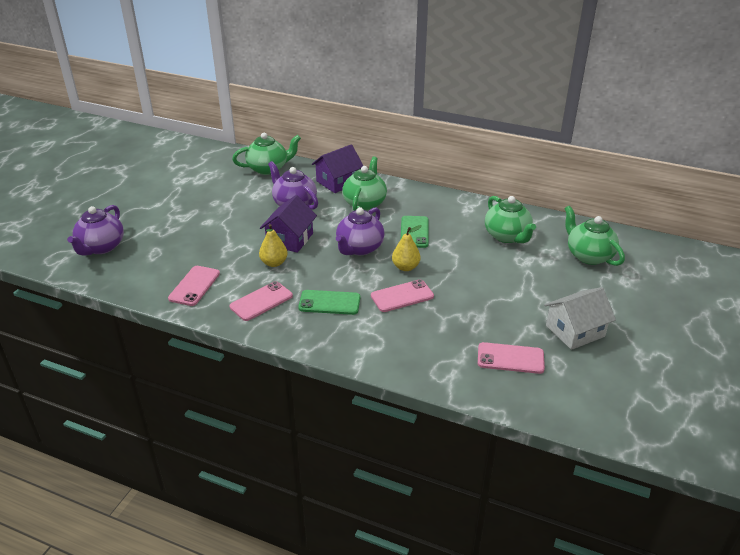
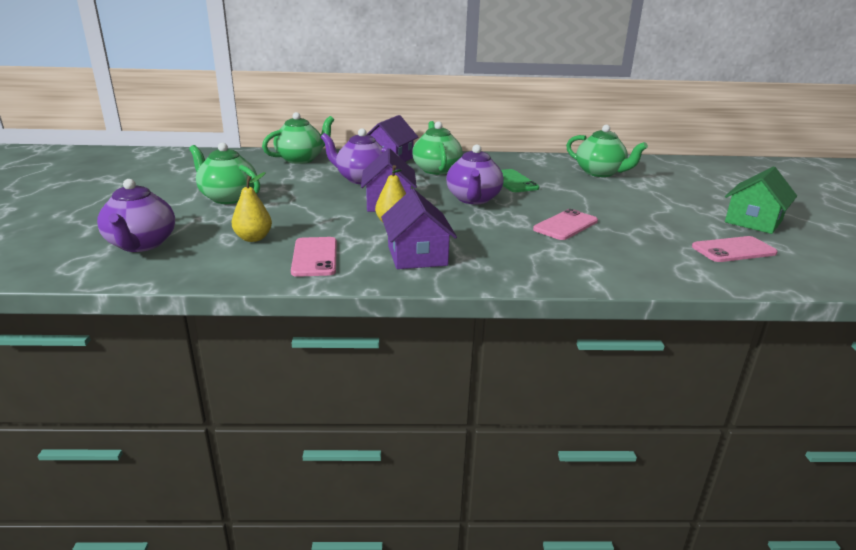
camera: 25 degrees left, 10 degrees down
pink phone [230,281,293,321] -> purple house [381,189,457,269]
green phone [298,290,360,315] -> none
yellow pear [392,225,422,271] -> yellow pear moved to [232,172,272,242]
white house [544,287,616,350] -> green house [725,166,797,234]
green teapot [564,206,625,266] -> green teapot moved to [189,143,260,204]

